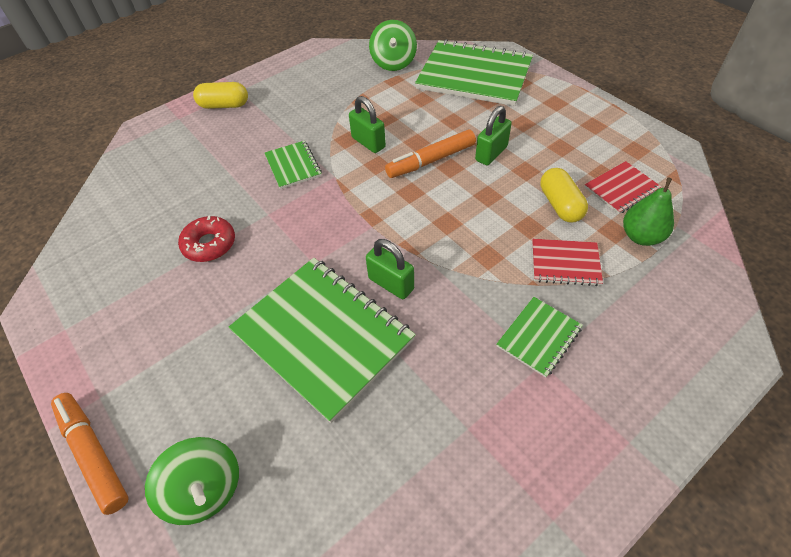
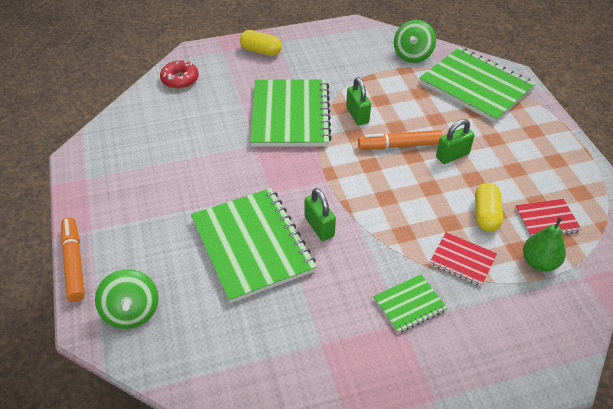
camera: 20 degrees right, 5 degrees down
red donut [178,215,235,262] -> red donut moved to [160,60,199,89]
green notebook [265,141,322,189] -> green notebook [250,80,332,147], size x2.10

